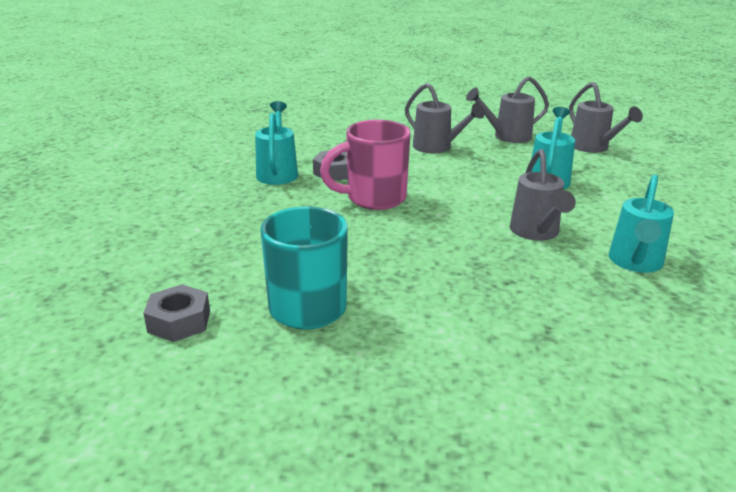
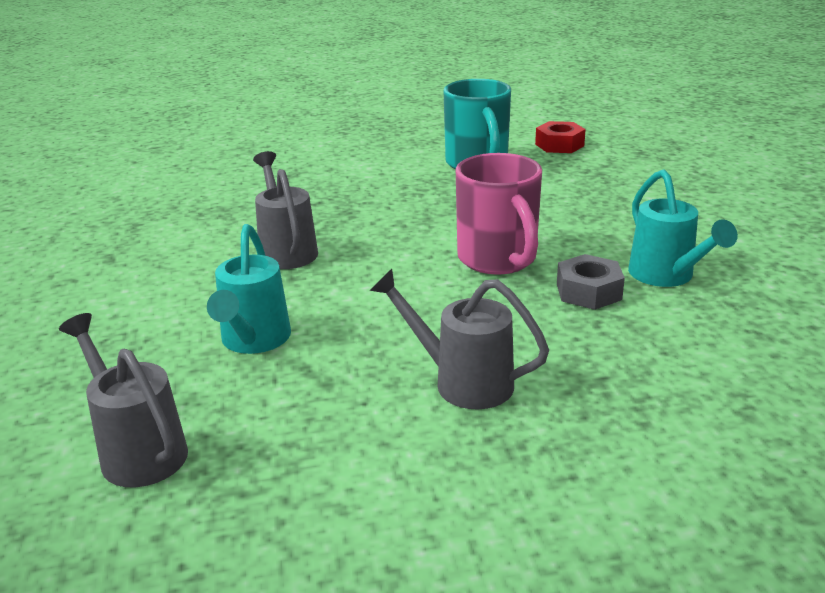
camera: 165 degrees right, 0 degrees up
grey nut [143,284,210,342] -> red nut [535,121,586,153]
pink mug [320,120,411,210] -> pink mug turned 105 degrees clockwise [456,153,542,275]
grey watering can [466,76,549,143] -> none
turquoise watering can [609,174,674,273] -> none

